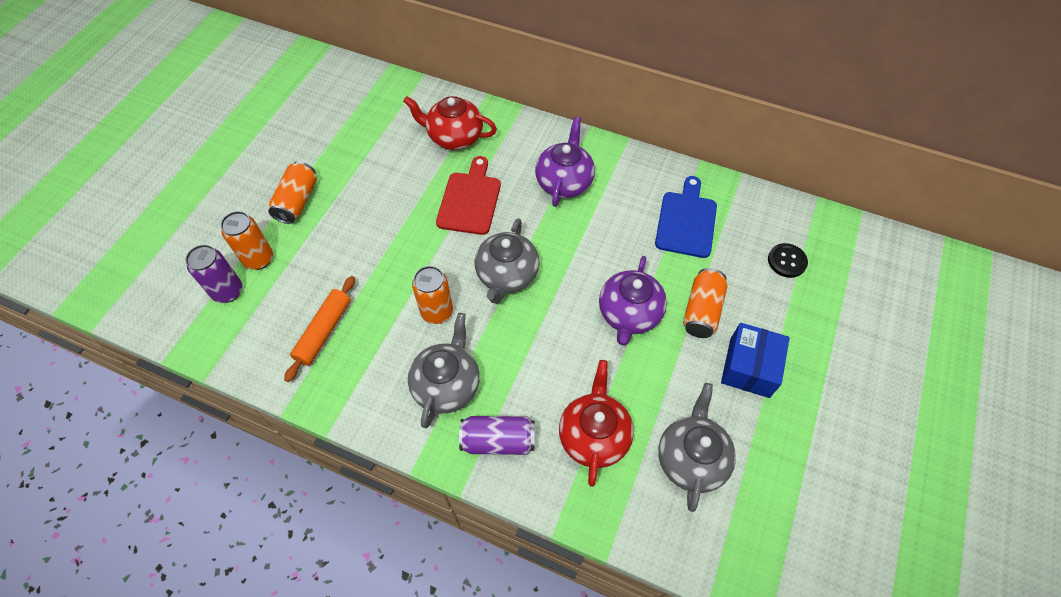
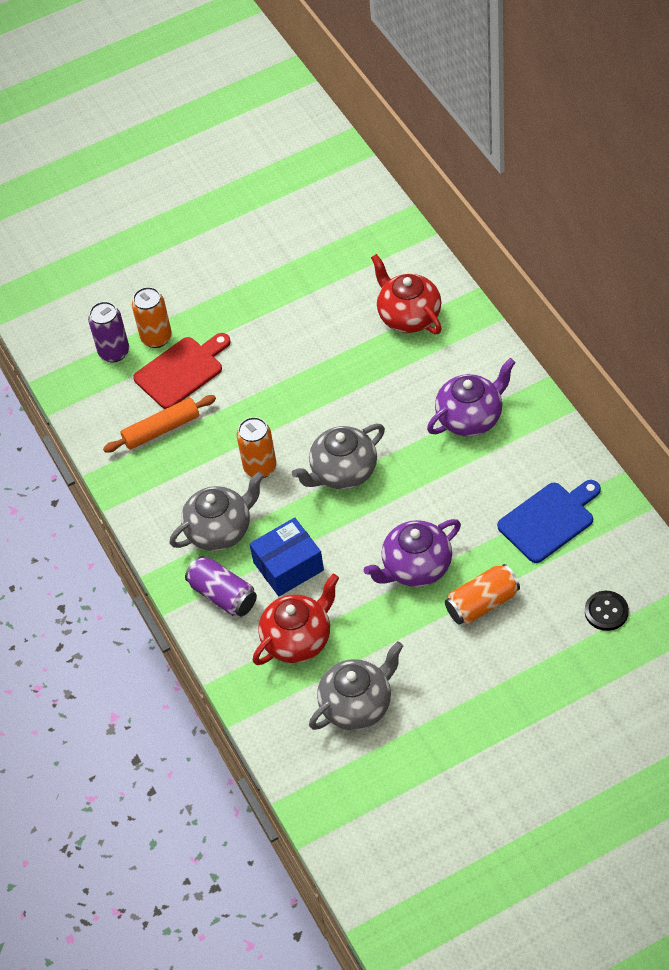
camera: 45 degrees right, 5 degrees down
orange can [268,161,317,224] -> none
red cutting board [436,156,501,235] -> red cutting board moved to [133,333,231,409]
blue box [721,323,790,398] -> blue box moved to [249,518,324,596]

